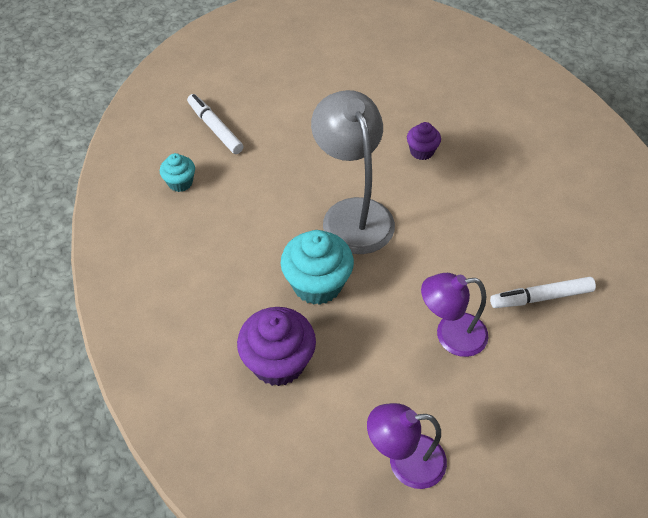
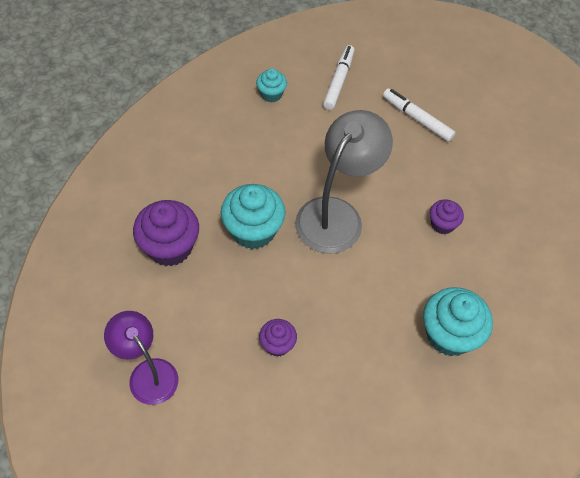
camera: 50 degrees right, 5 degrees up
purple lamp [421,273,488,357] -> purple cupcake [259,319,297,357]
white marker [490,277,596,308] -> white marker moved to [383,88,456,142]
none -> turquoise cupcake [423,287,493,357]

